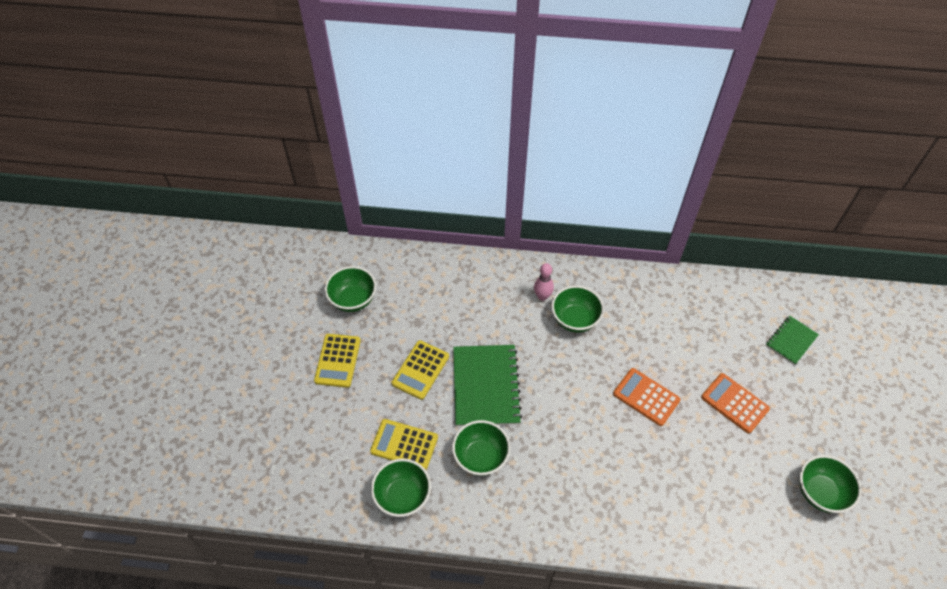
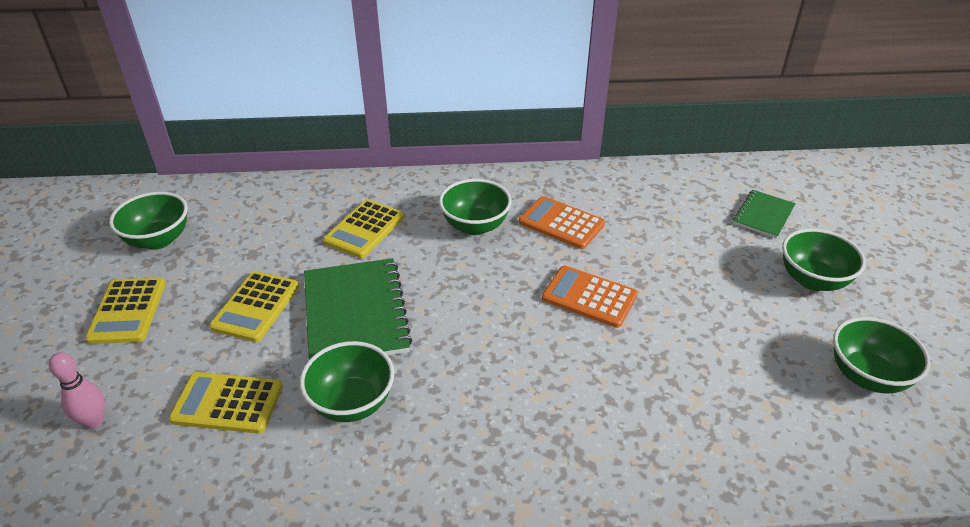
camera: 10 degrees left, 15 degrees down
green bowl [371,458,431,517] -> green bowl moved to [782,228,866,291]
pink bowling pin [534,263,554,301] -> pink bowling pin moved to [49,352,105,429]
orange calculator [701,373,770,433] -> orange calculator moved to [519,196,605,249]
none -> yellow calculator [323,199,404,258]

